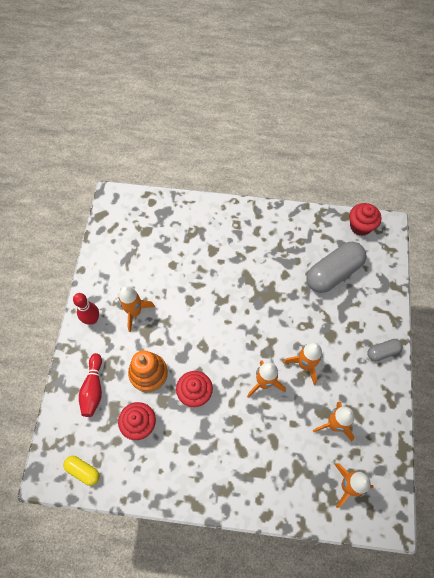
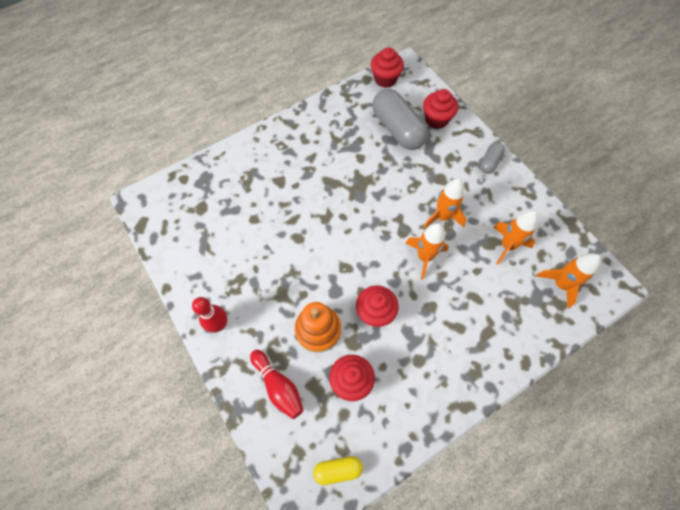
camera: 40 degrees left, 0 degrees up
orange rocket [118,286,155,332] -> none
grey capsule [306,242,366,293] -> grey capsule turned 45 degrees counterclockwise [372,89,428,150]
none -> red cupcake [423,89,458,129]

